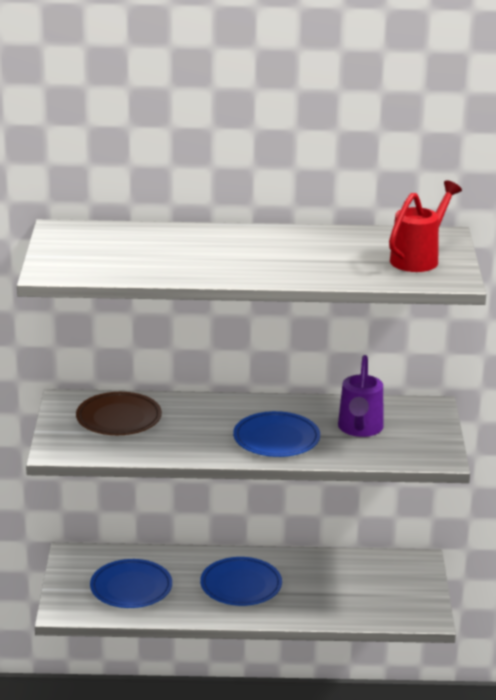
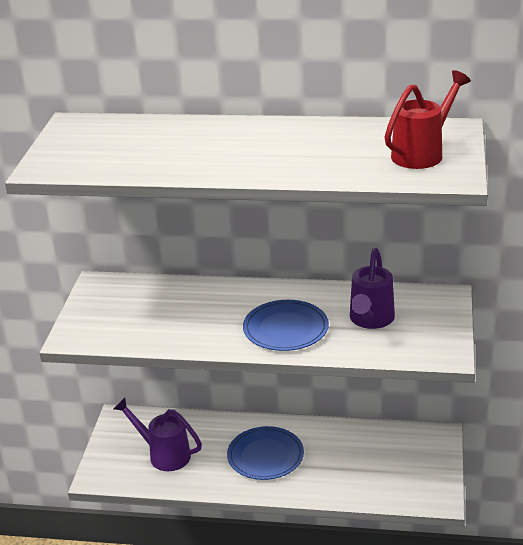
camera: 10 degrees right, 5 degrees up
brown plate [76,392,162,435] -> none
blue plate [90,559,172,608] -> purple watering can [114,398,202,471]

